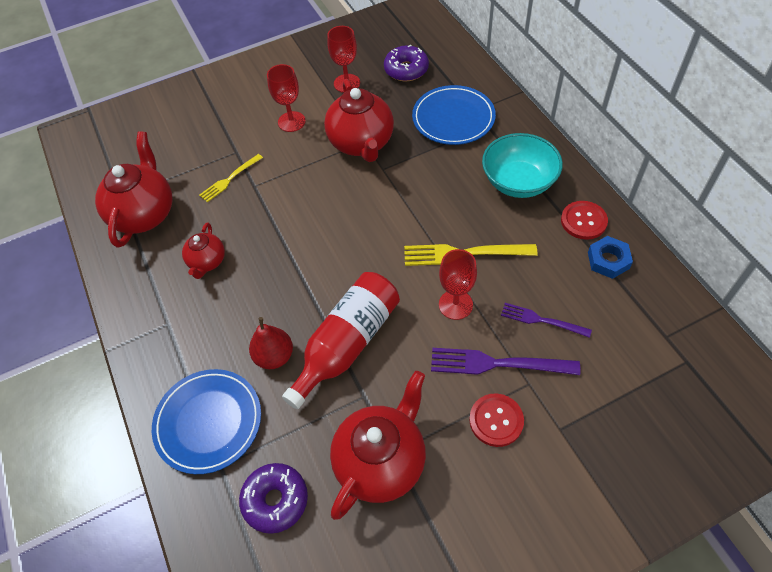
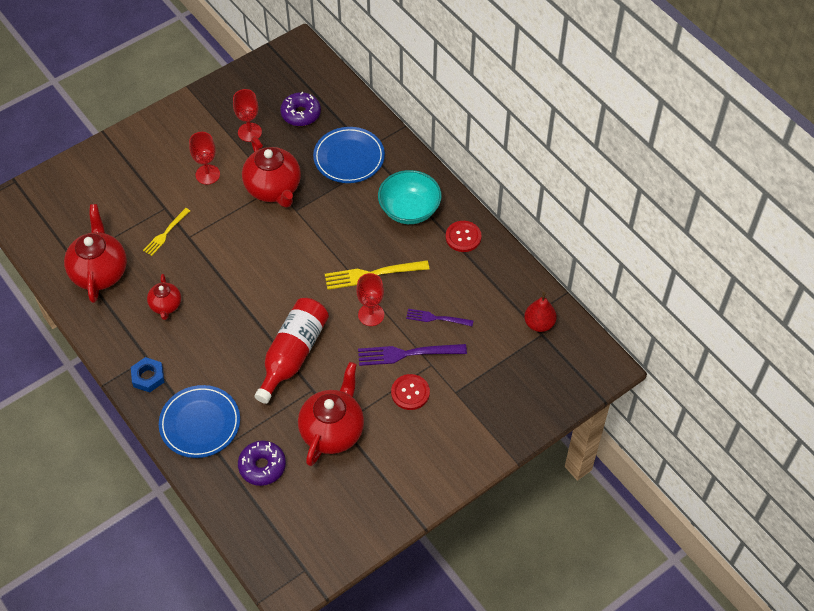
camera: 15 degrees left, 0 degrees up
red pear [249,317,293,369] -> red pear moved to [524,292,557,332]
blue nut [588,236,633,279] -> blue nut moved to [131,357,164,392]

